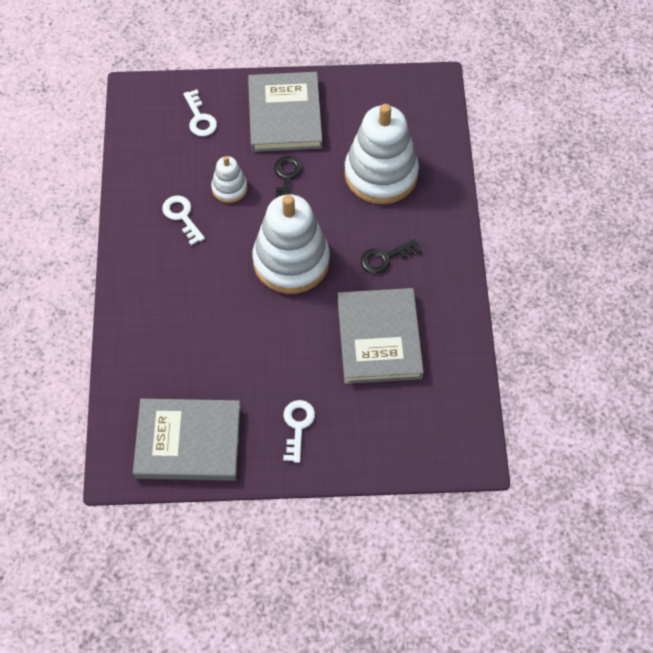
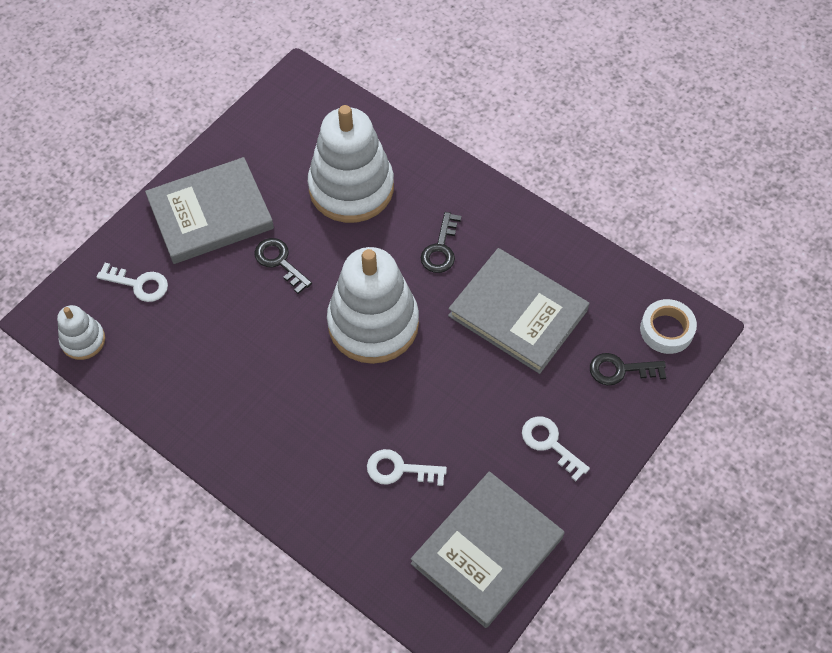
camera: 50 degrees left, 0 degrees up
white key [162,195,205,246] -> white key moved to [367,449,447,486]
white stacking toy [211,156,247,203] -> white stacking toy moved to [57,305,105,360]
grey book [248,72,322,152] -> grey book turned 60 degrees counterclockwise [145,157,274,264]
none -> black key [590,353,666,385]
none -> white tape [640,299,697,354]

